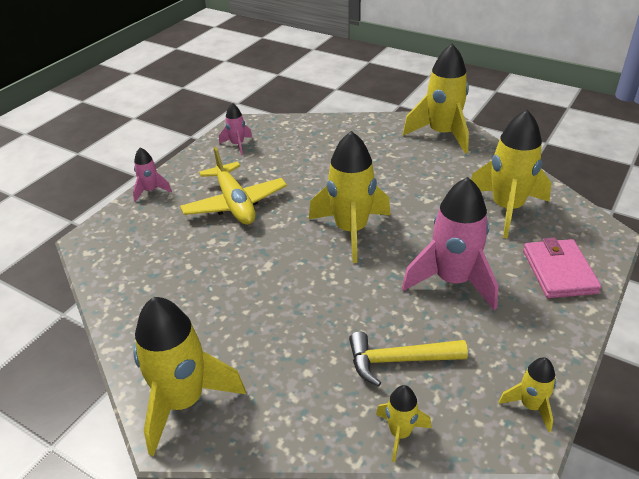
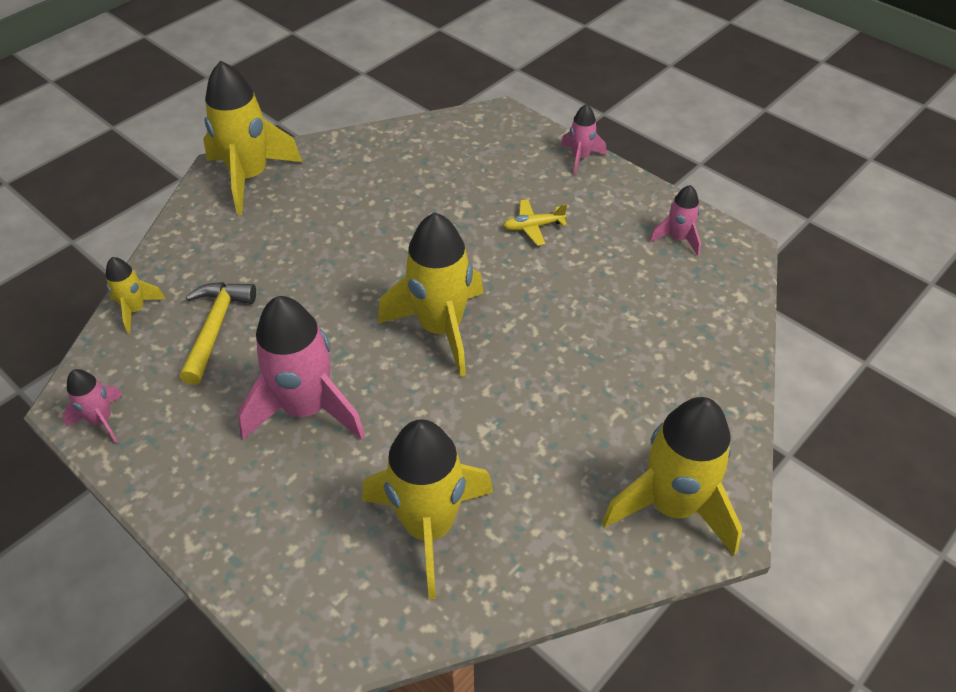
camera: 100 degrees right, 10 degrees up
yellow plane [180,146,287,225] -> yellow plane [503,199,567,246], size x0.48
yellow rocket [499,357,556,432] -> pink rocket [63,369,123,444]
pink wallet [523,237,601,298] -> none

